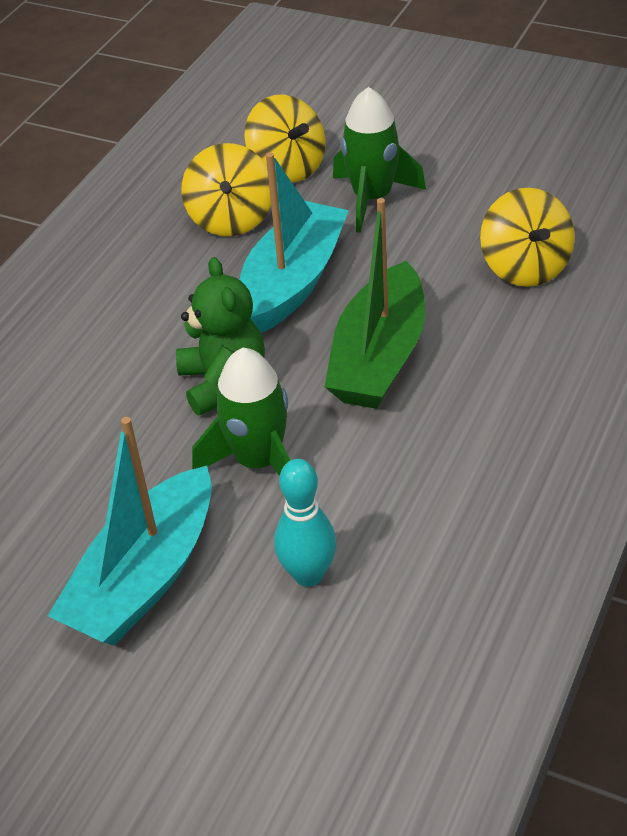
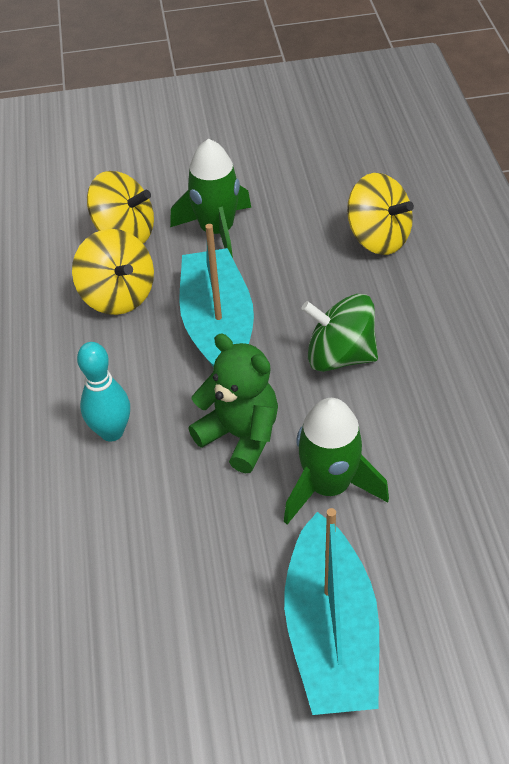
camera: 35 degrees left, 5 degrees up
turquoise bowling pin [274,459,336,587] -> turquoise bowling pin moved to [77,342,130,442]
green boat [324,198,425,409] -> green spinning top [301,294,378,372]

